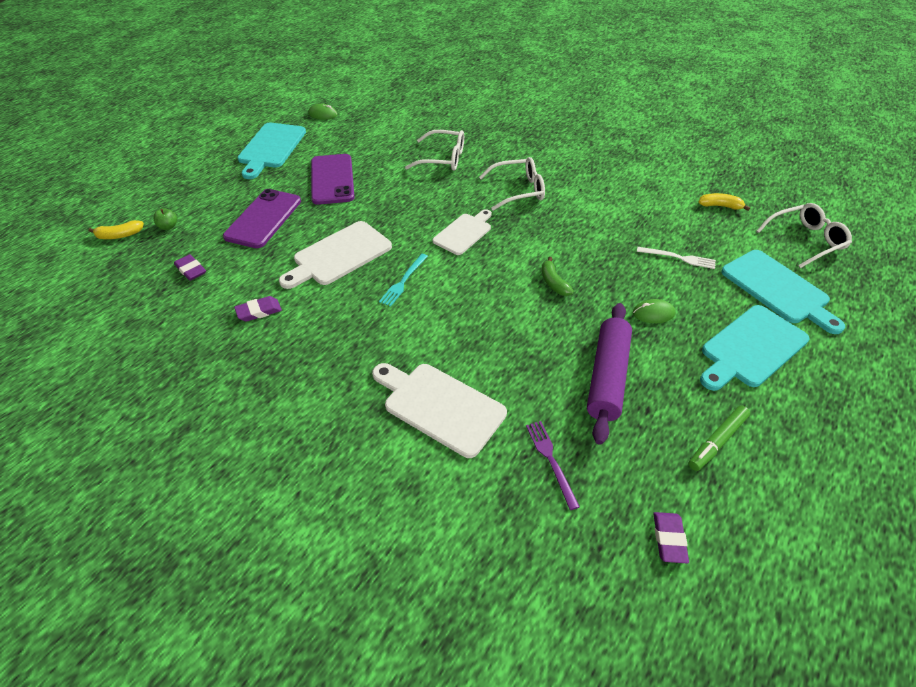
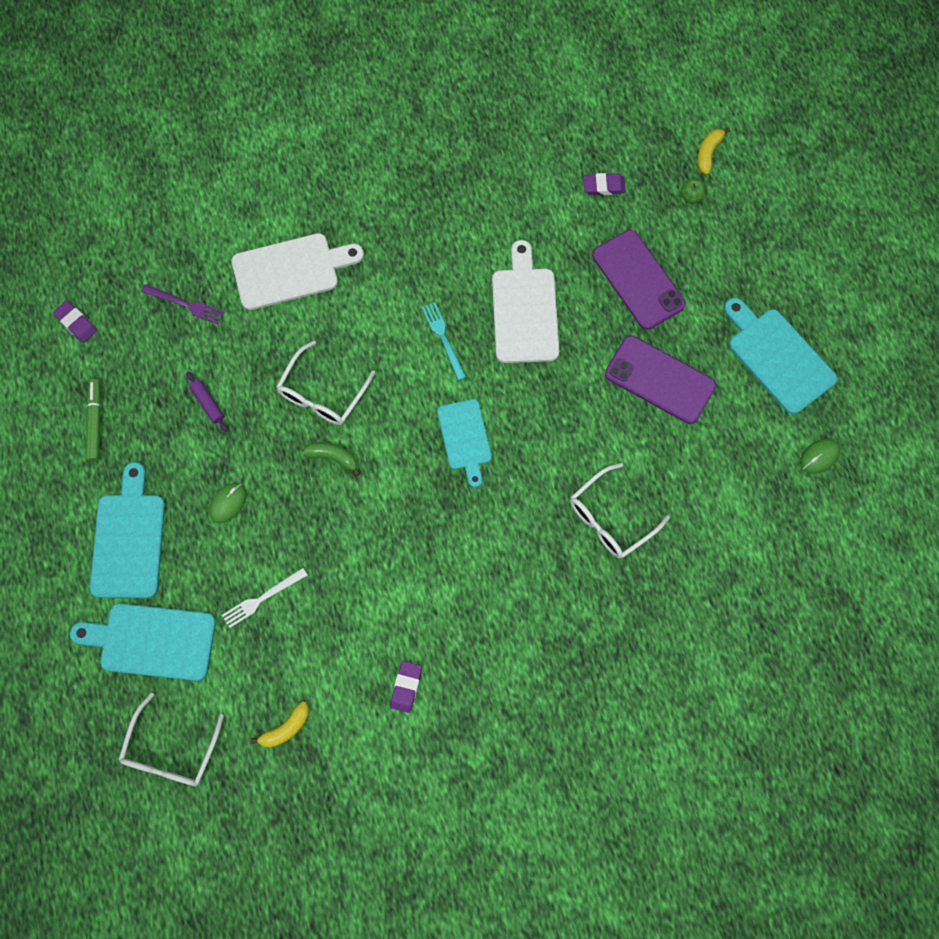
camera: 130 degrees right, 25 degrees up
purple eraser [234,296,282,322] -> purple eraser moved to [390,661,422,713]
white cutting board [433,209,492,255] -> turquoise cutting board [437,399,492,487]
white glasses [479,157,545,211] -> white glasses moved to [276,341,375,425]
purple rolling pin [587,303,632,445] -> purple rolling pin [186,372,228,432], size x0.44

